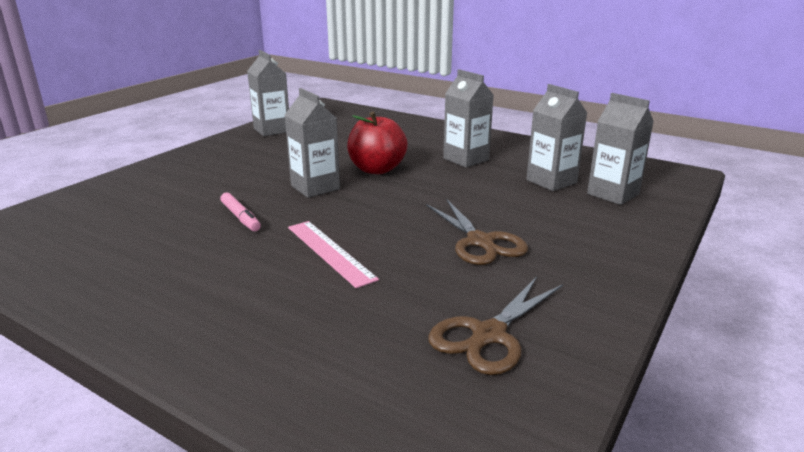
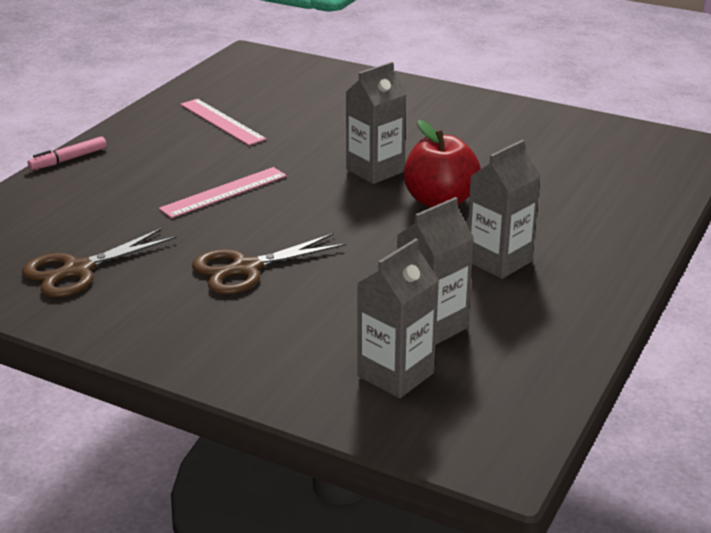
camera: 85 degrees right, 5 degrees up
pink marker [220,193,261,231] -> pink marker moved to [28,136,107,170]
grey carton [247,50,289,136] -> none
brown scissors [428,276,563,375] -> brown scissors turned 75 degrees counterclockwise [22,228,176,297]
none -> pink ruler [180,99,266,146]

